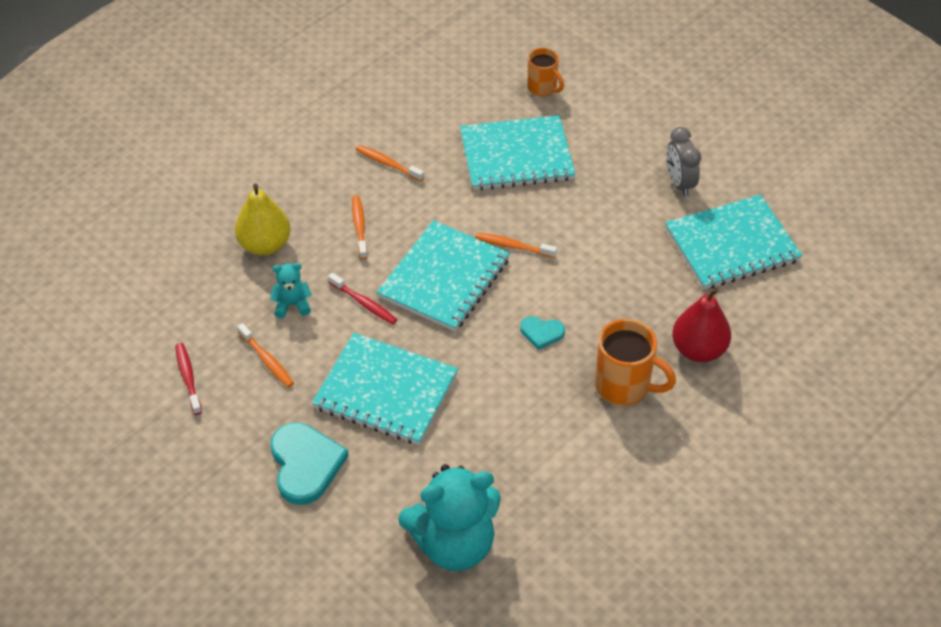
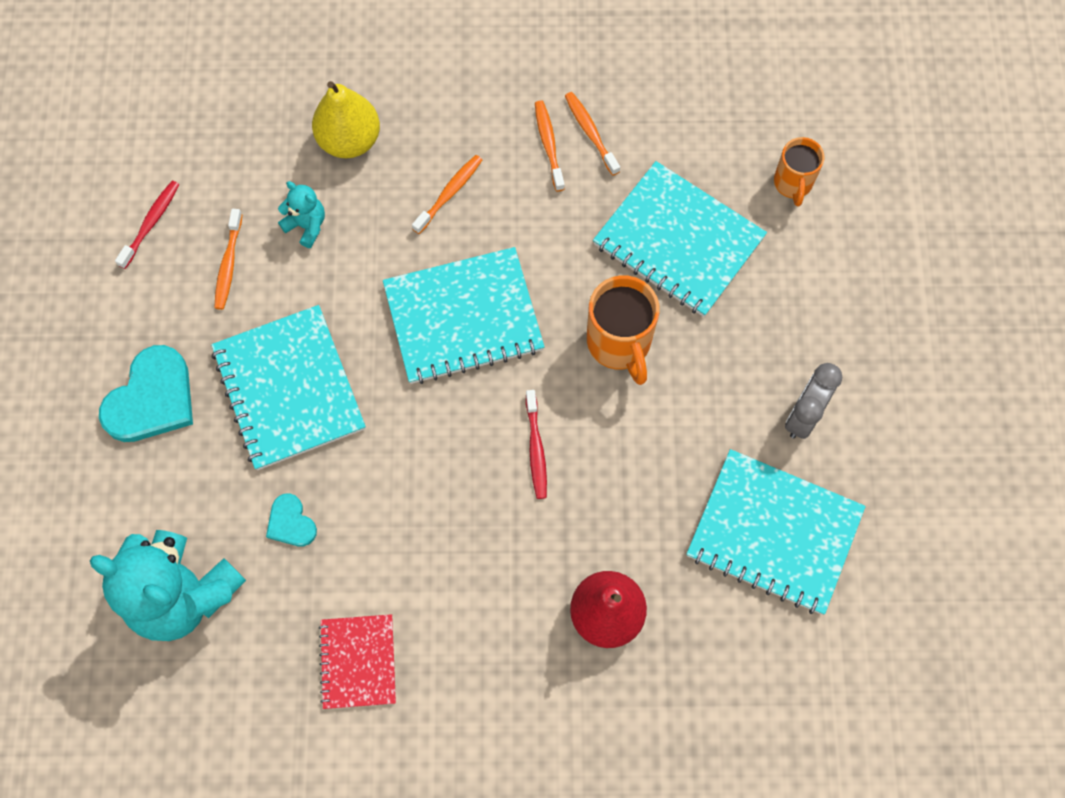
camera: 45 degrees right, 20 degrees up
red toothbrush [328,273,397,324] -> red toothbrush moved to [526,390,547,499]
orange toothbrush [475,233,557,258] -> orange toothbrush moved to [565,92,620,176]
turquoise heart [520,316,565,350] -> turquoise heart moved to [266,494,317,546]
orange mug [595,319,676,406] -> orange mug moved to [587,275,660,385]
none -> red notebook [319,614,396,709]

